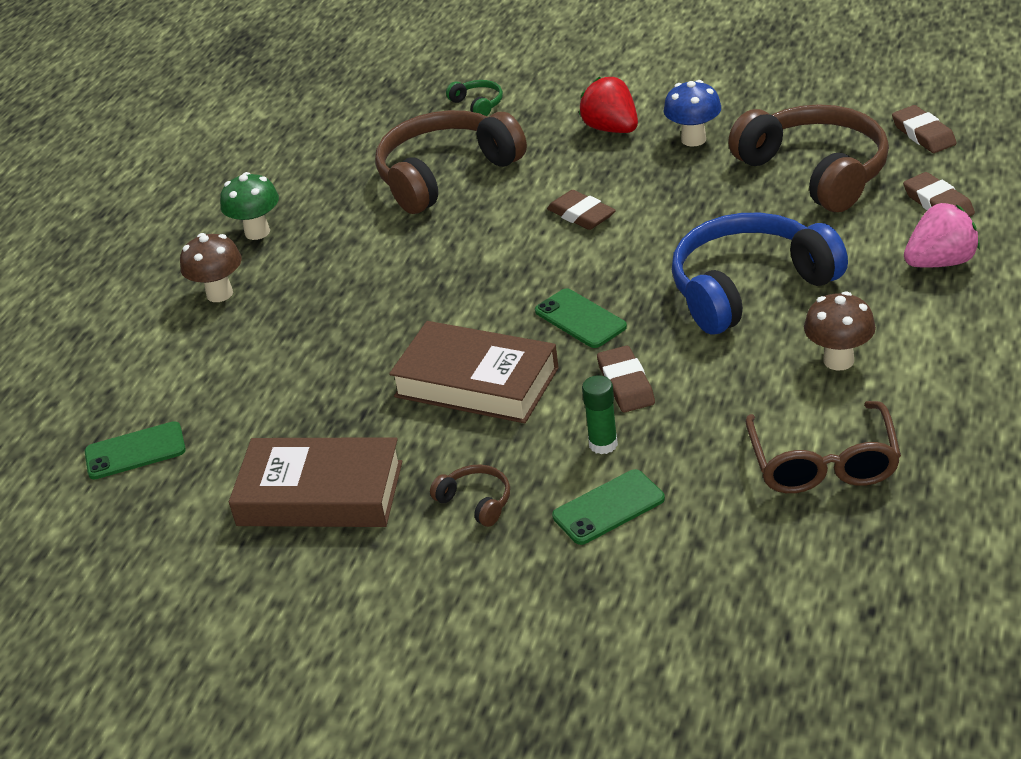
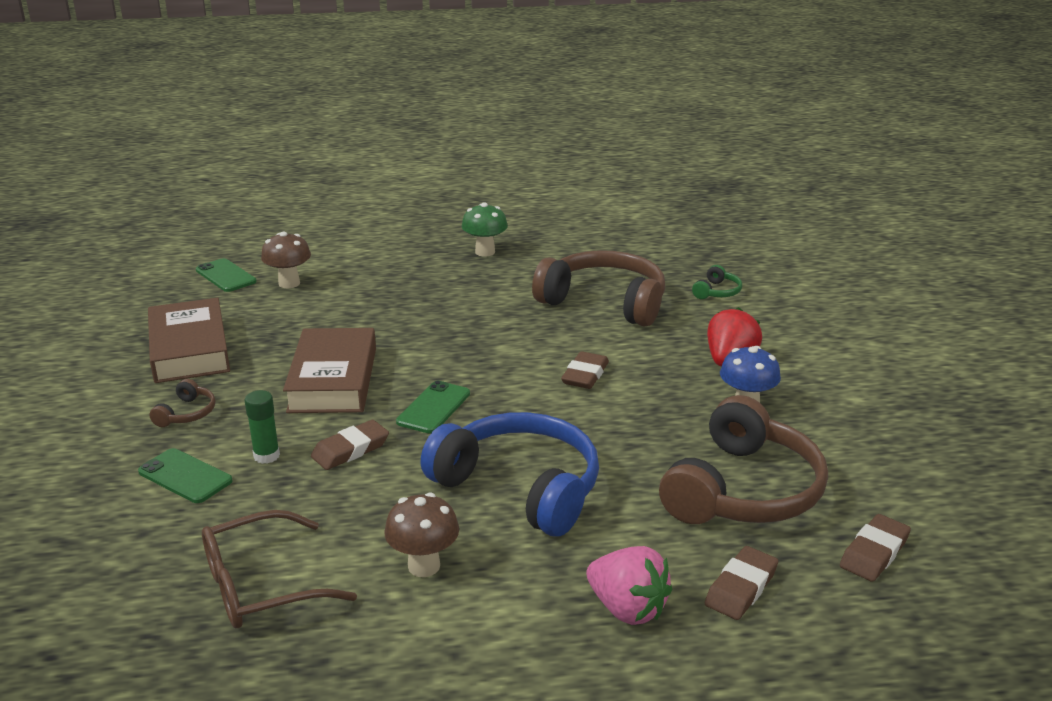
camera: 60 degrees right, 10 degrees down
brown mushroom [180,233,242,302] -> brown mushroom moved to [261,232,311,288]

